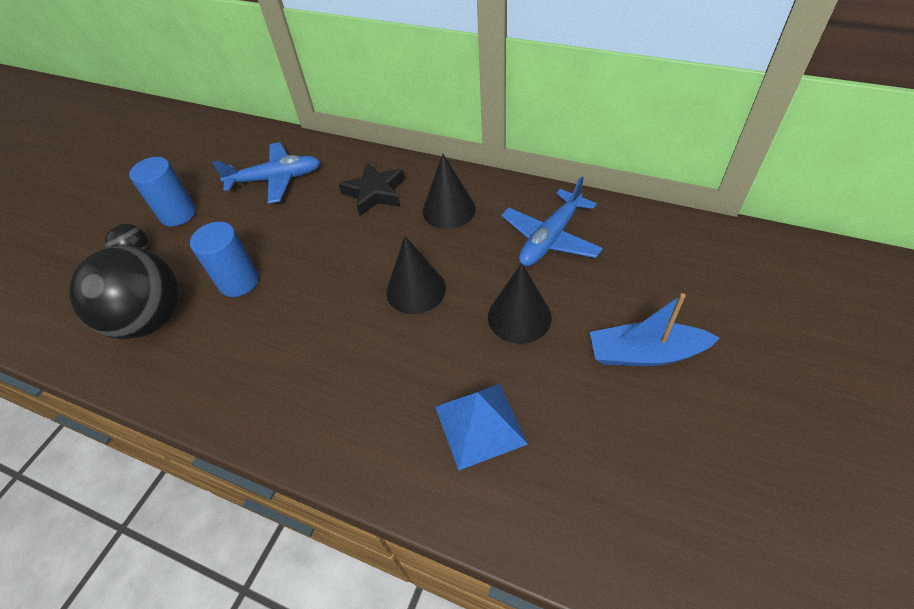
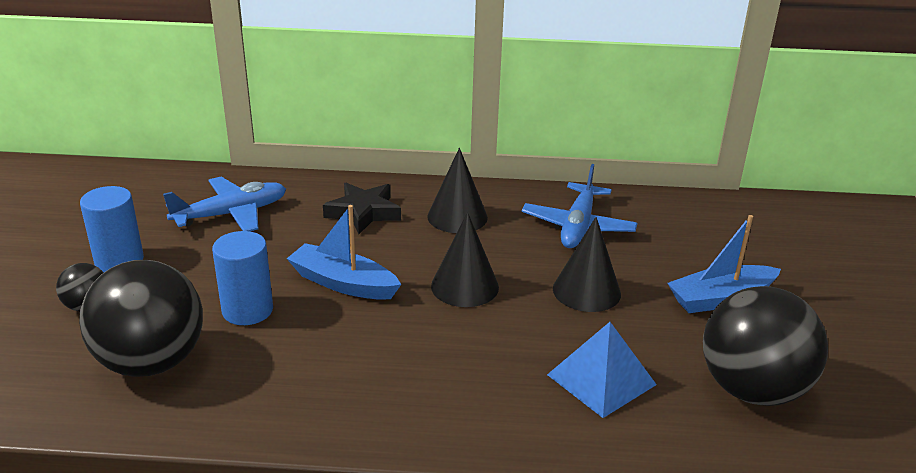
camera: 25 degrees left, 20 degrees down
none -> blue boat [287,205,401,300]
none -> black ball [703,286,828,406]

